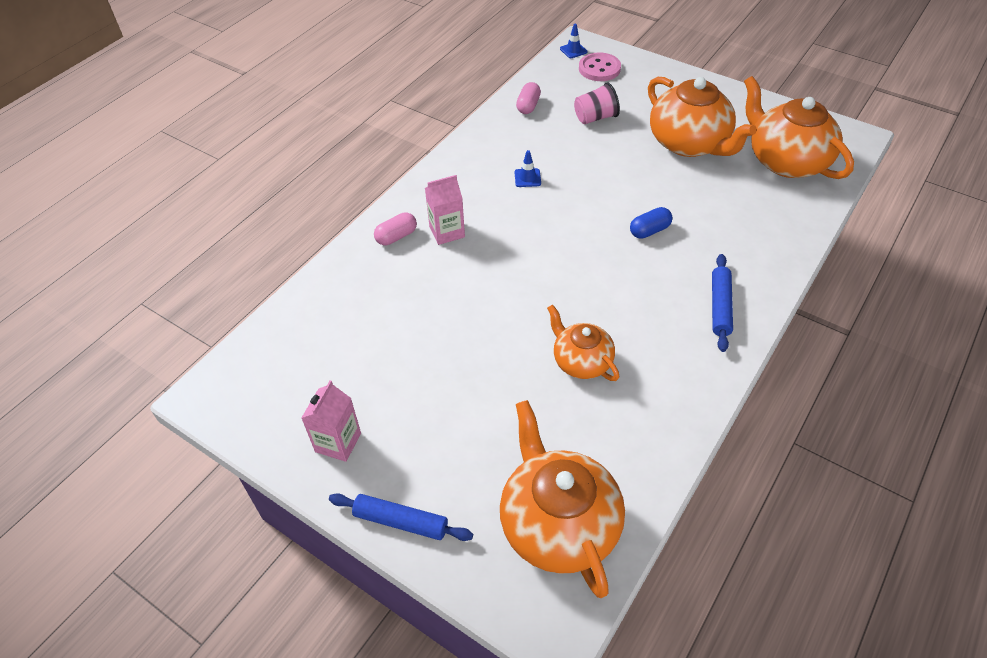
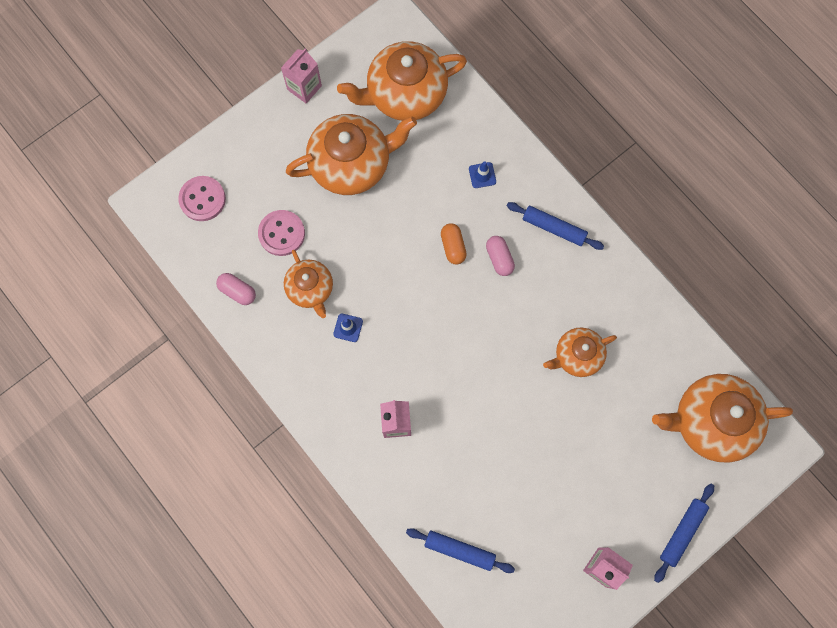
camera: 75 degrees left, 25 degrees up
pink capsule [374,212,417,245] -> pink capsule moved to [486,236,515,276]
blue traffic cone [560,24,587,58] -> blue traffic cone moved to [469,161,496,188]
pink cup [574,82,620,124] -> pink button [258,210,305,256]
blue capsule [630,207,672,239] -> orange capsule [441,223,467,265]
none -> pink carton [281,48,322,103]
none -> orange teapot [284,250,333,318]
none -> blue rolling pin [406,528,515,573]

